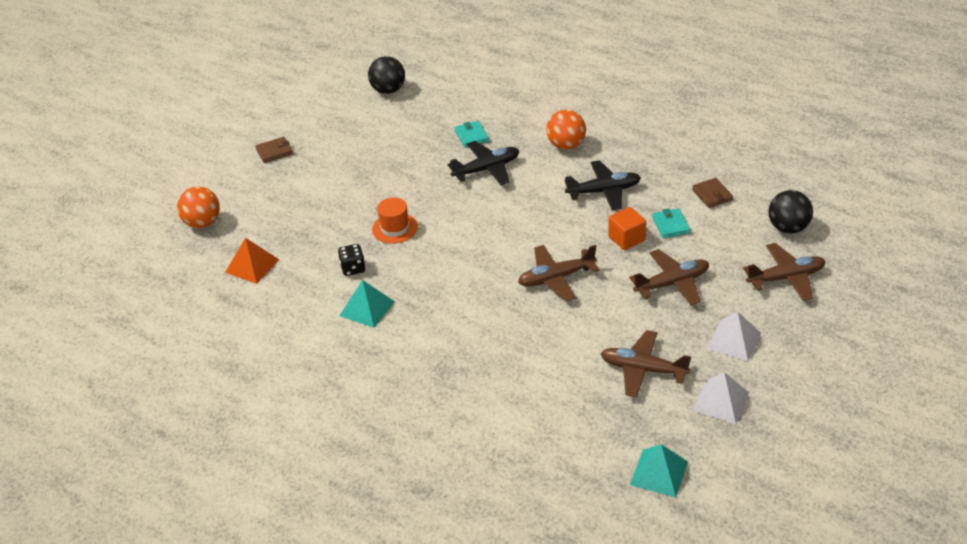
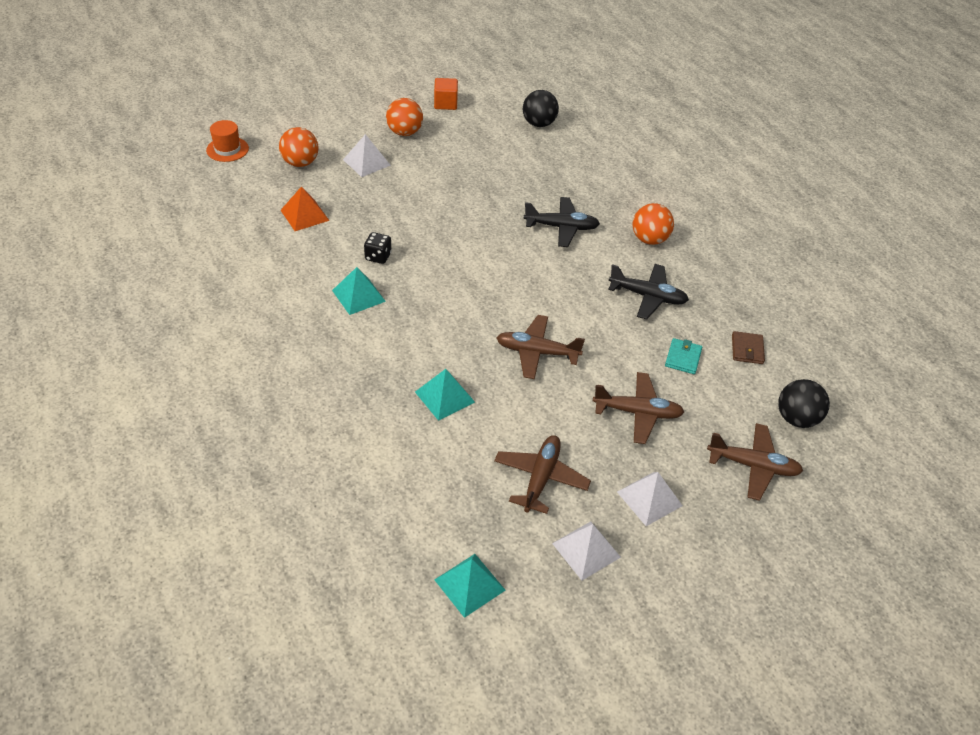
camera: 25 degrees right, 5 degrees up
brown wallet [255,137,293,163] -> orange ball [386,98,423,136]
orange hat [372,197,418,244] -> orange hat moved to [206,120,249,162]
turquoise wallet [455,121,489,148] -> none
brown plane [601,330,691,398] -> brown plane turned 60 degrees clockwise [494,435,591,514]
orange cube [608,207,646,250] -> orange cube moved to [434,78,458,110]
none -> white pyramid [343,134,391,177]
none -> turquoise pyramid [415,369,475,421]

